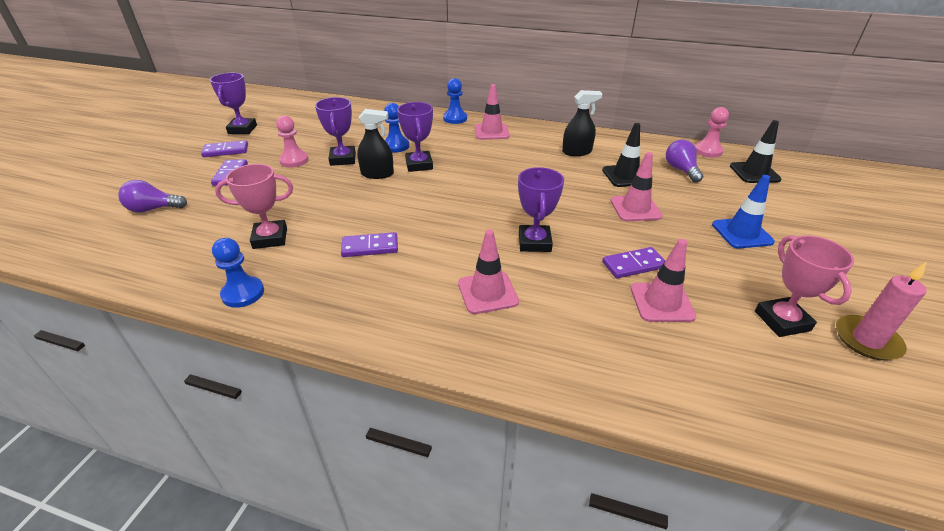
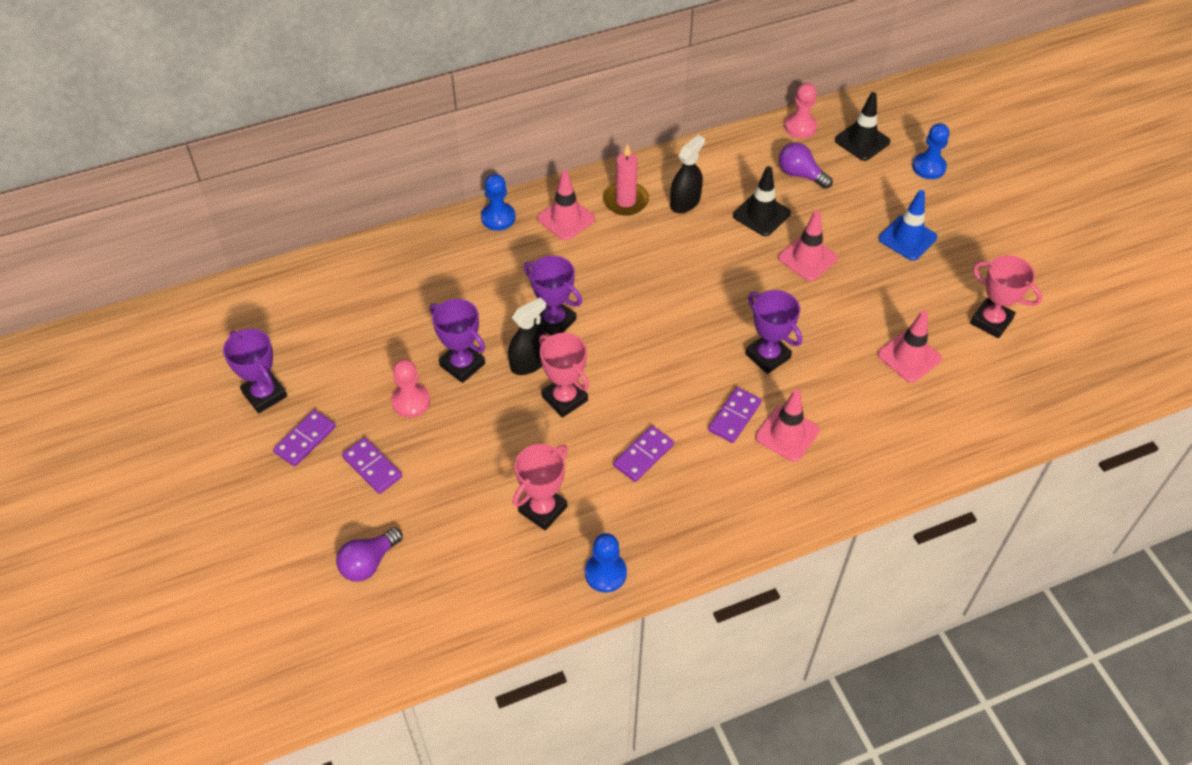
camera: 40 degrees left, 15 degrees up
blue pawn [384,103,409,153] -> blue pawn moved to [912,123,950,179]
purple domino [602,247,665,279] -> purple domino moved to [708,387,762,443]
pink candle [836,262,927,360] -> pink candle moved to [603,144,649,216]
none -> pink trophy [539,333,589,418]

